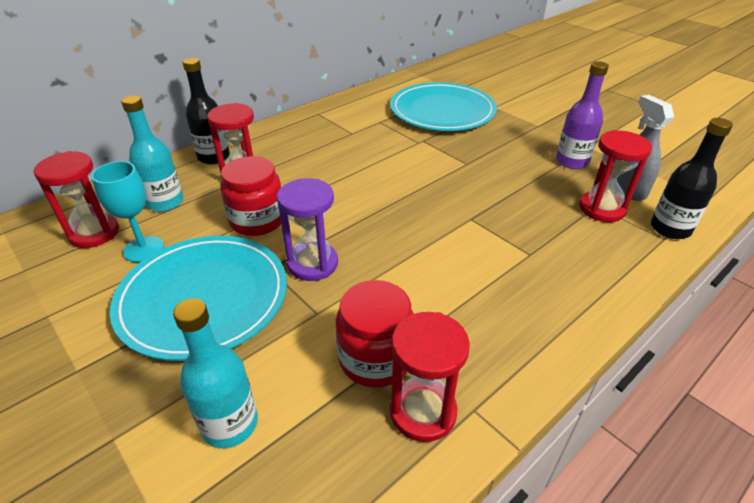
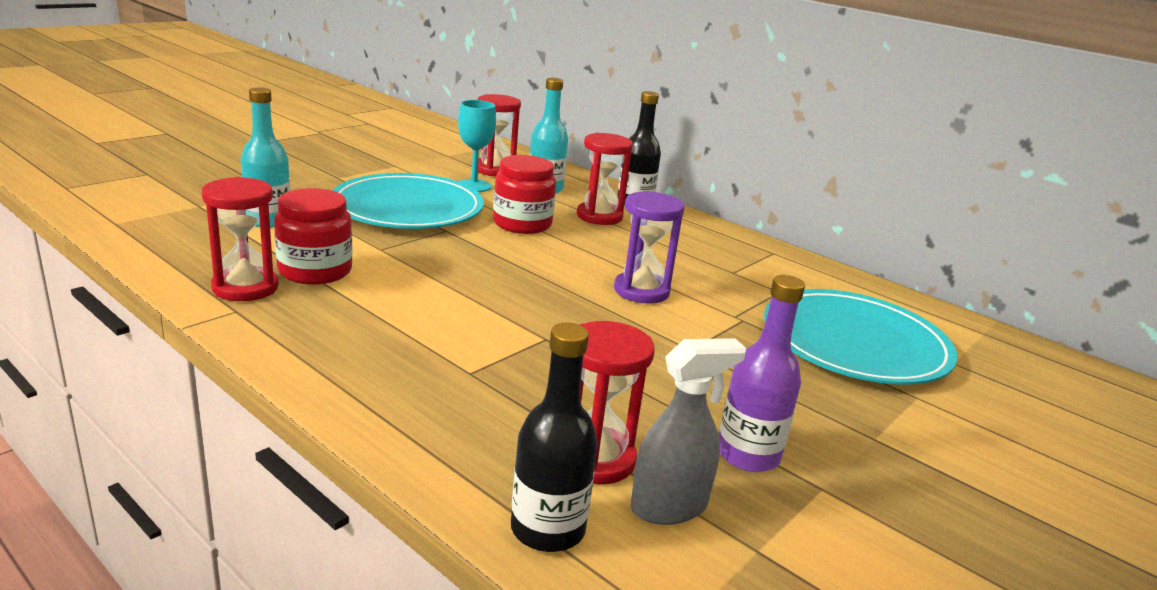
camera: 80 degrees right, 15 degrees down
purple hourglass [277,178,338,281] -> purple hourglass moved to [614,191,684,304]

